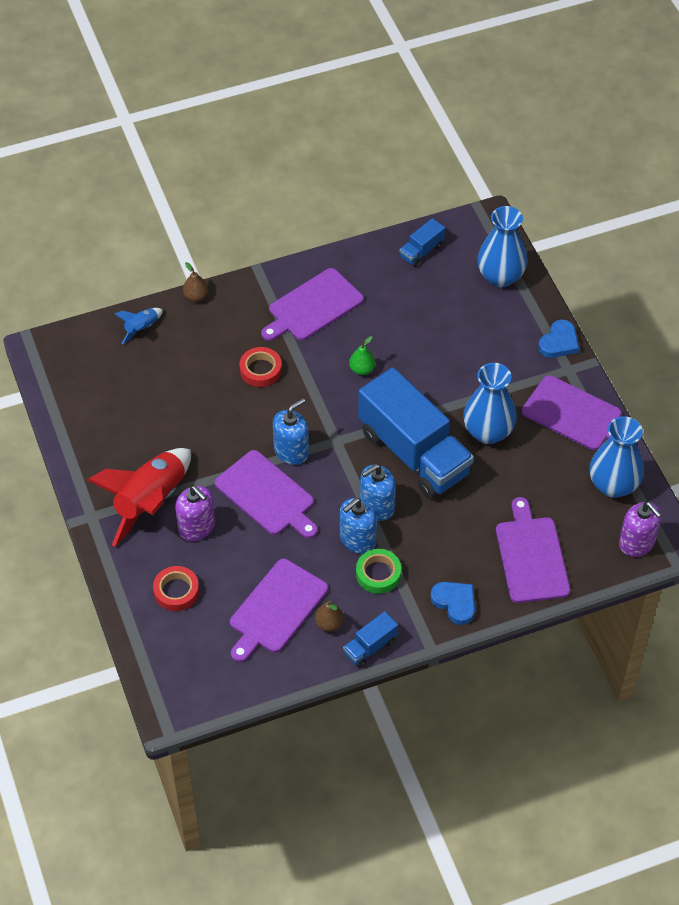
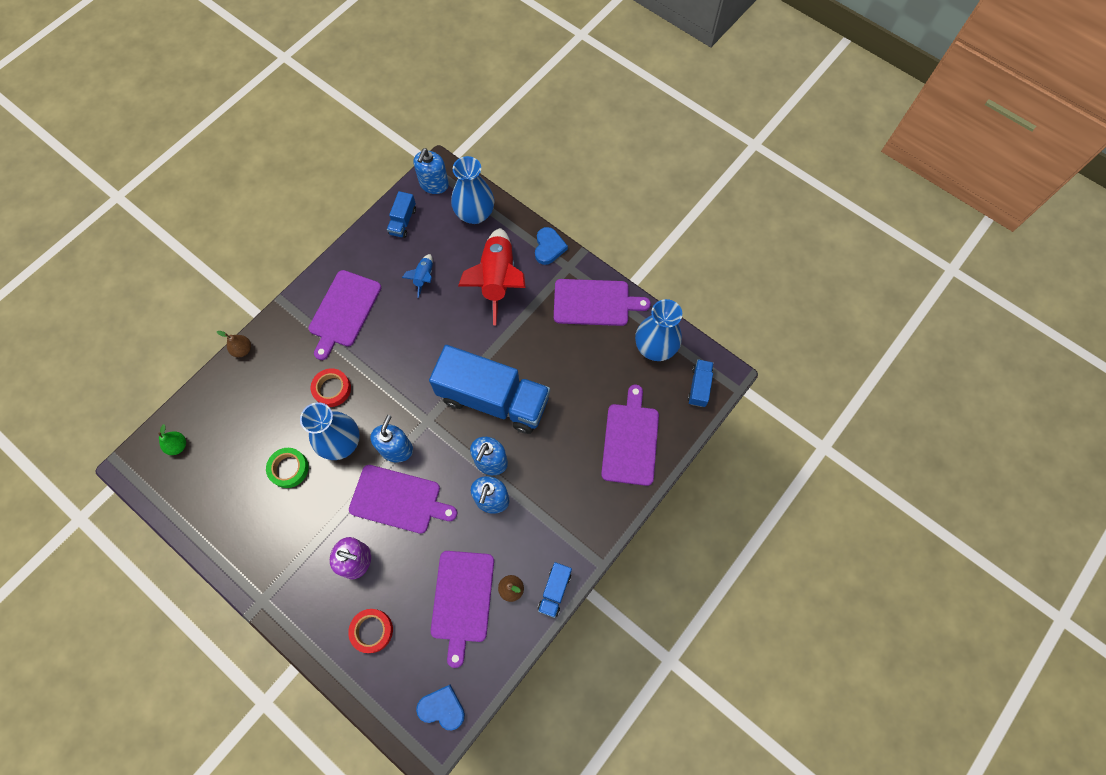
camera: 30 degrees left, 15 degrees up
red rocket [88,448,191,547] -> red rocket moved to [458,228,526,325]
blue rocket [114,308,163,344] -> blue rocket moved to [402,254,433,298]
green pear [349,336,375,375] -> green pear moved to [158,424,186,455]
green tape [356,549,401,594] -> green tape moved to [266,448,309,488]
blue heart [430,582,475,625] -> blue heart moved to [416,685,465,730]
blue vase [463,363,517,444] -> blue vase moved to [300,402,360,460]
purple cutting board [496,497,570,603] -> purple cutting board turned 45 degrees clockwise [601,385,659,486]
purple soap dispenser [619,502,662,557] -> blue truck [687,359,714,407]
none -> blue soap dispenser [414,148,449,194]

